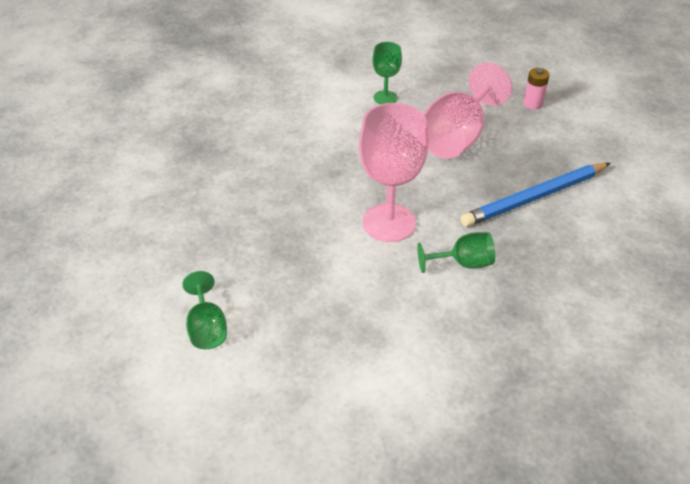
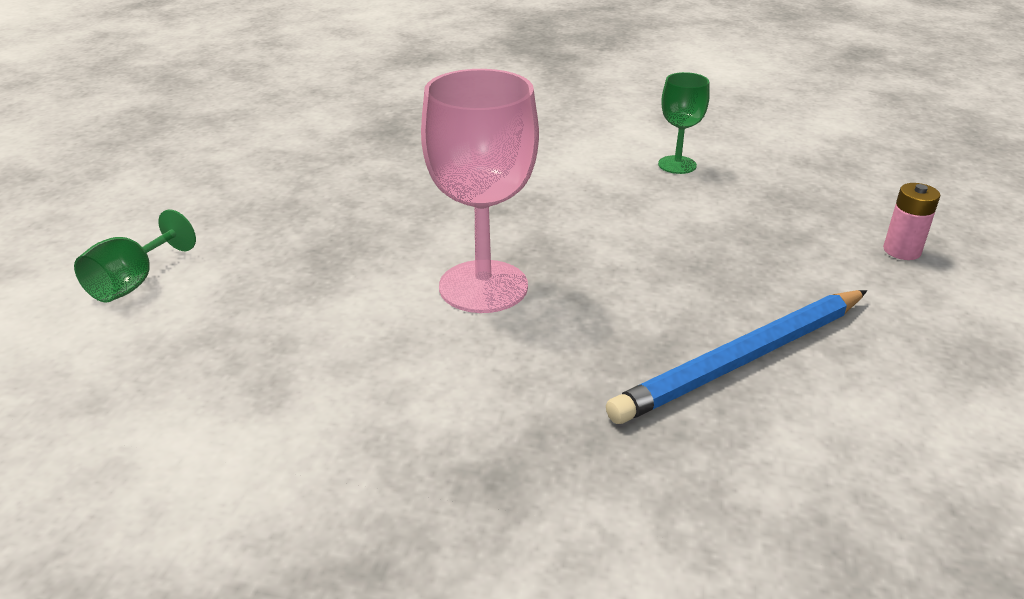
camera: 40 degrees right, 10 degrees down
green goblet [417,232,495,273] -> none
pink goblet [424,63,512,159] -> none
blue pencil [461,163,610,227] -> blue pencil turned 45 degrees counterclockwise [606,290,867,424]

